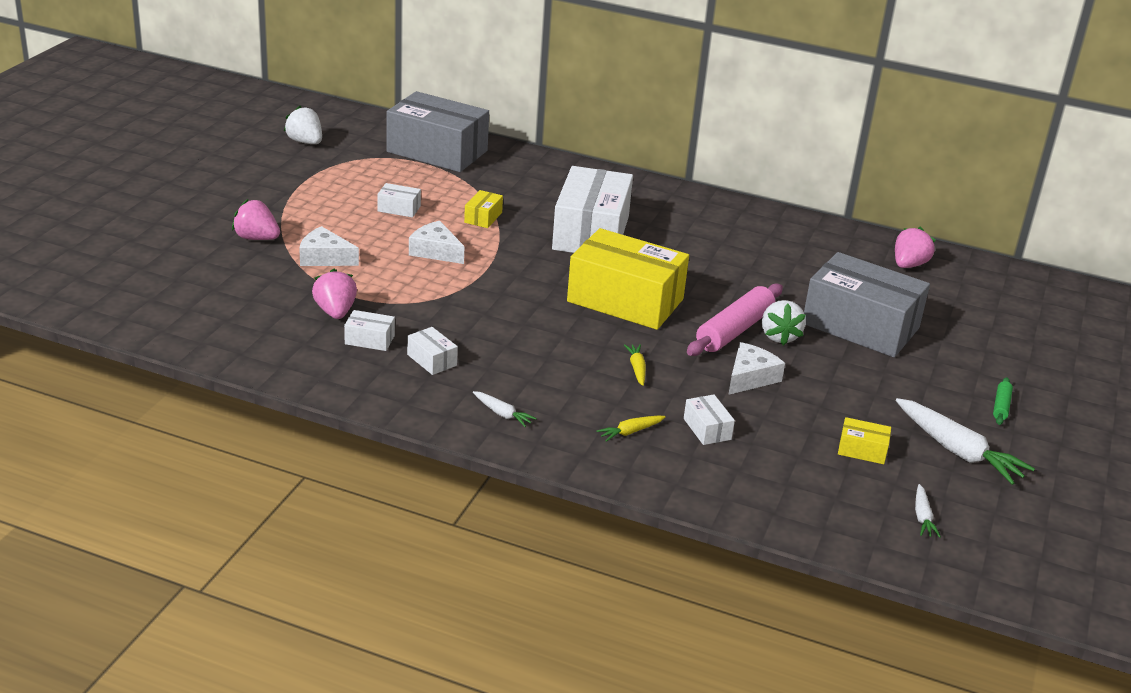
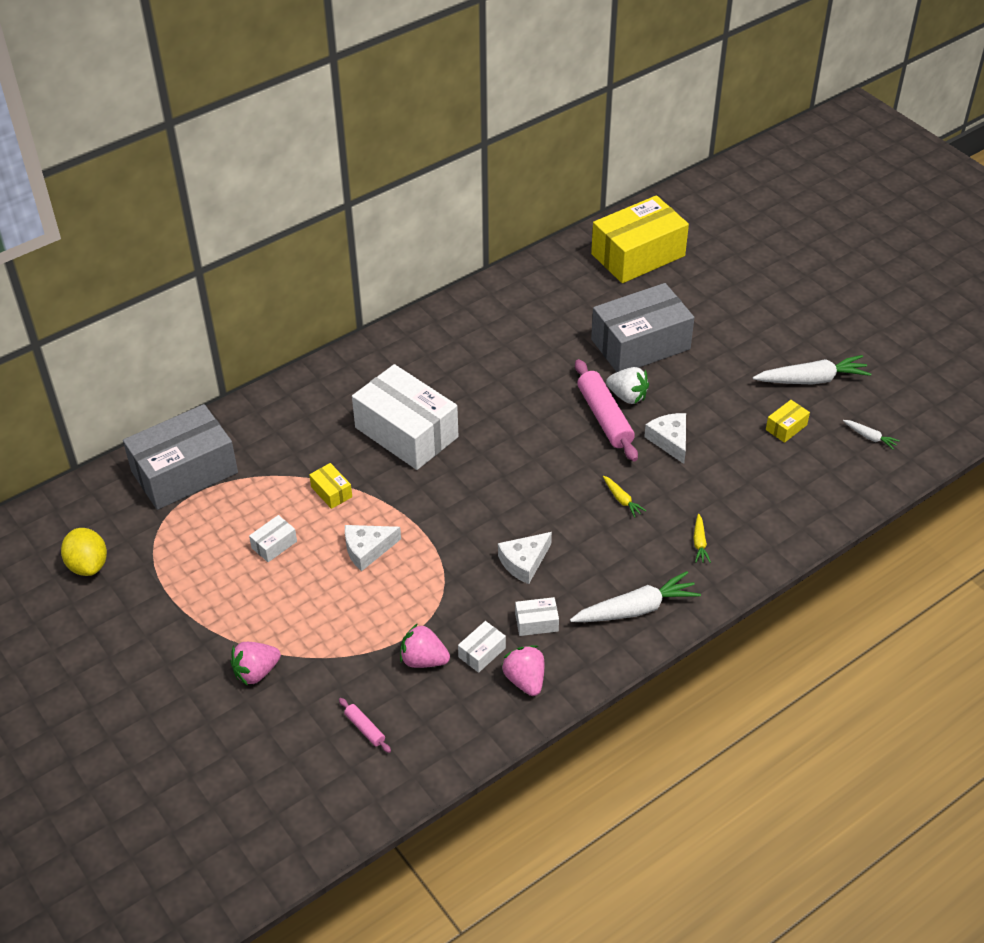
camera: 55 degrees left, 15 degrees up
white strawberry [284,106,322,144] -> yellow lemon [61,528,107,576]
white cheese [299,226,359,266] -> white cheese moved to [498,532,552,584]
white carrot [473,391,537,427] -> white carrot [570,571,701,622], size x2.06
yellow box [567,228,689,330] -> yellow box moved to [591,195,689,283]
yellow carrot [624,344,646,386] -> yellow carrot turned 150 degrees counterclockwise [603,476,646,518]
white box [684,395,735,445] -> none
pink strawberry [895,226,936,268] -> pink strawberry moved to [502,645,544,696]
green rolling pin [993,377,1013,425] -> none
none -> pink rolling pin [339,698,391,753]

